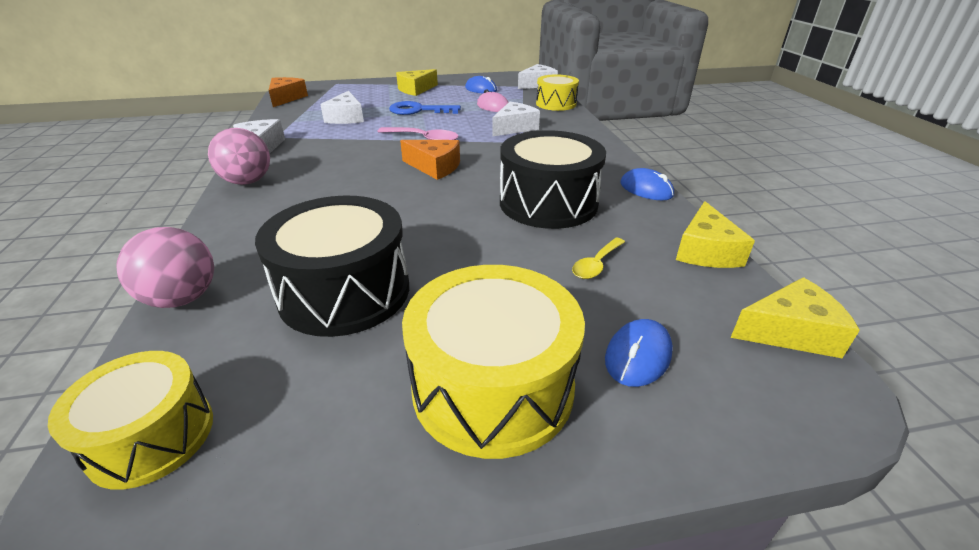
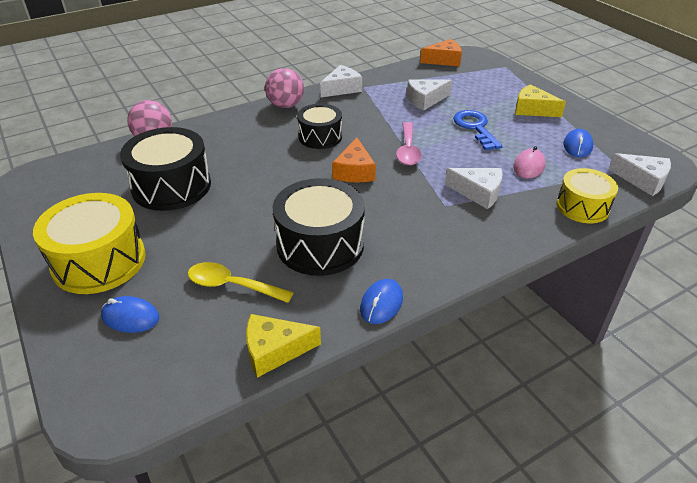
camera: 70 degrees right, 5 degrees up
yellow drum [48,351,213,490] -> none
yellow spoon [572,238,625,279] -> yellow spoon [188,262,294,303], size x1.52
yellow cheese [731,277,860,358] -> none
none -> black drum [297,104,342,149]

